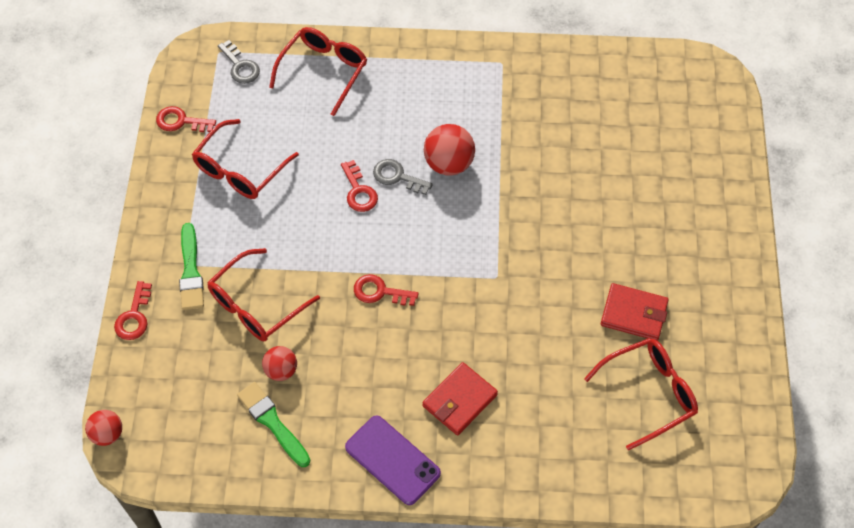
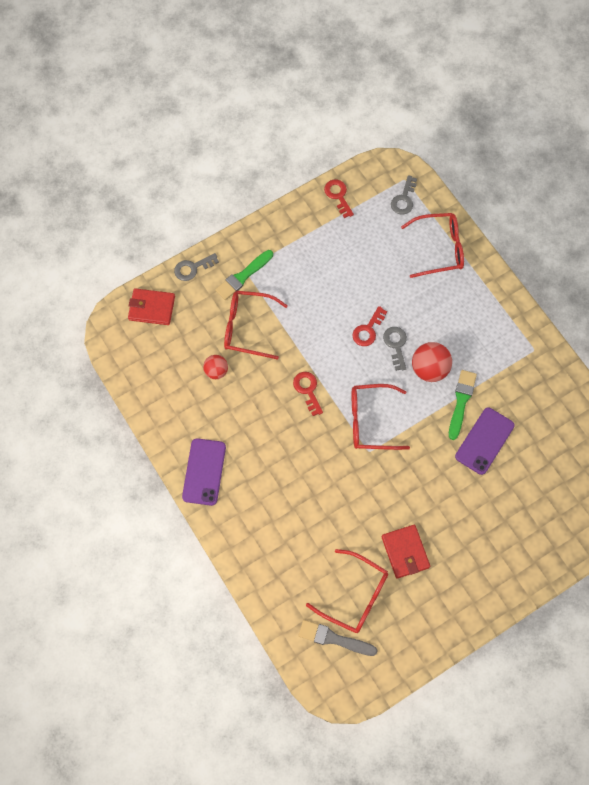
camera: 55 degrees right, 10 degrees up
red ball [85,410,122,446] -> none
red key [114,281,152,340] -> grey key [174,253,219,281]
red glasses [192,119,299,199] -> red glasses moved to [352,384,410,450]
green brush [237,382,310,467] -> green brush moved to [449,370,477,440]
red wallet [423,362,498,436] -> red wallet moved to [128,288,175,325]
none -> grey brush [299,620,378,656]
none -> purple phone [455,408,515,475]

